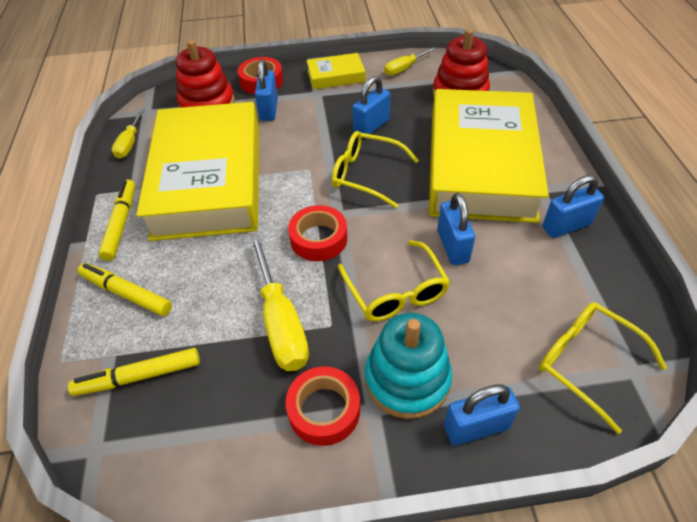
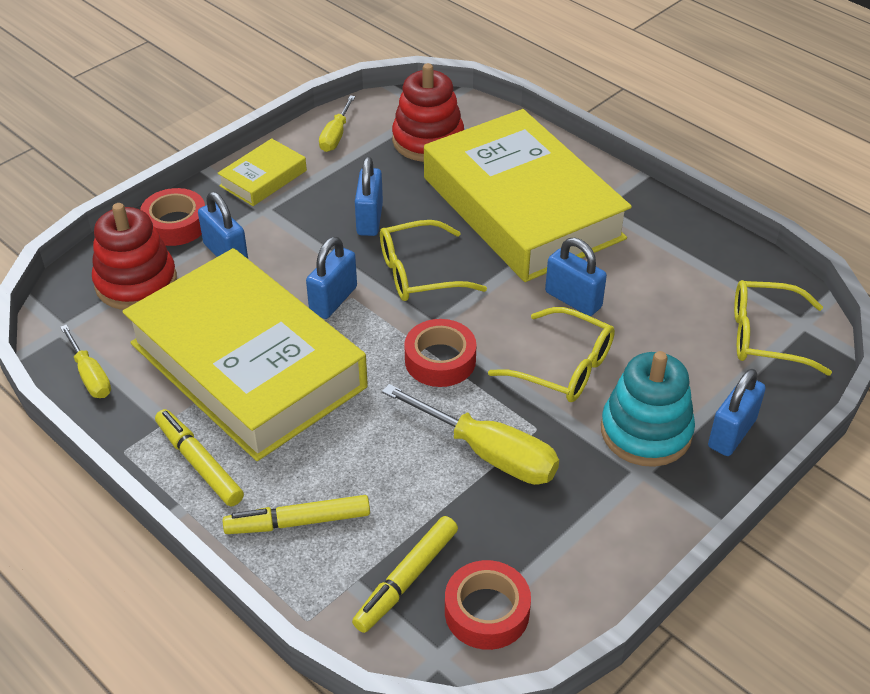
camera: 40 degrees left, 5 degrees down
red tape [286,367,360,446] -> red tape moved to [445,560,531,650]
blue padlock [542,175,604,238] -> blue padlock moved to [306,237,357,319]

